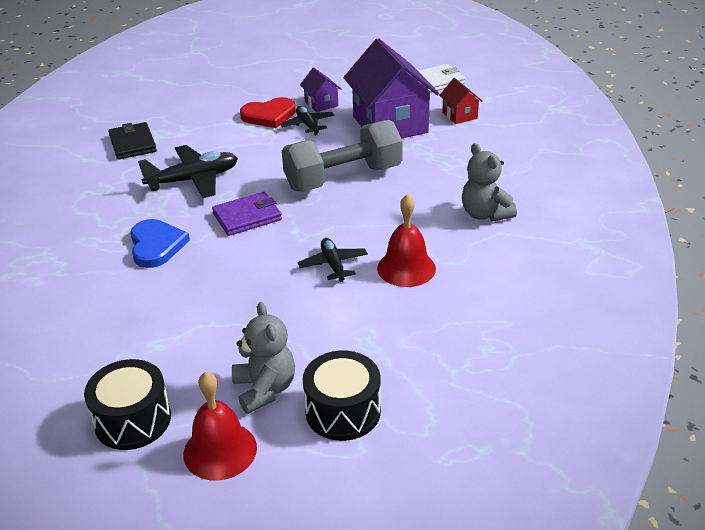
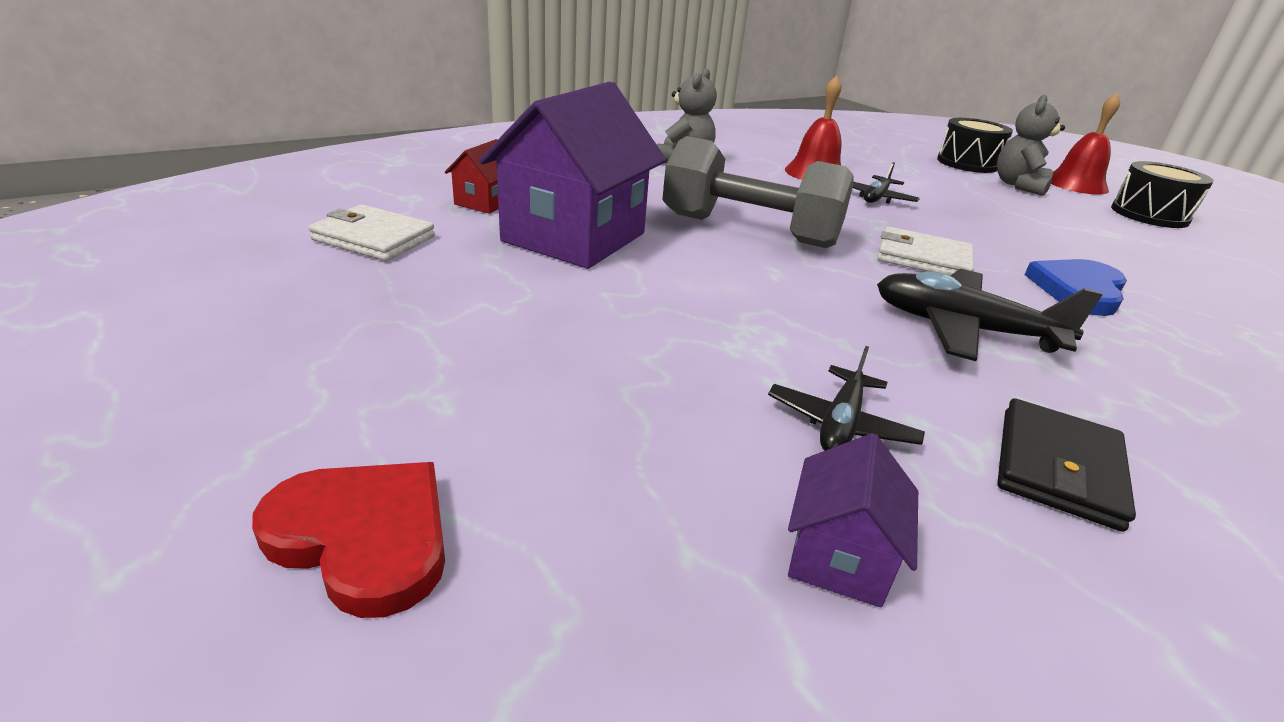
camera: 135 degrees left, 5 degrees down
purple wallet [212,192,282,236] -> white wallet [877,227,974,276]
red heart [240,97,296,128] -> red heart moved to [252,462,445,618]
black plane [280,106,334,136] -> black plane moved to [768,346,925,451]
purple house [300,67,341,112] -> purple house moved to [788,433,918,607]

